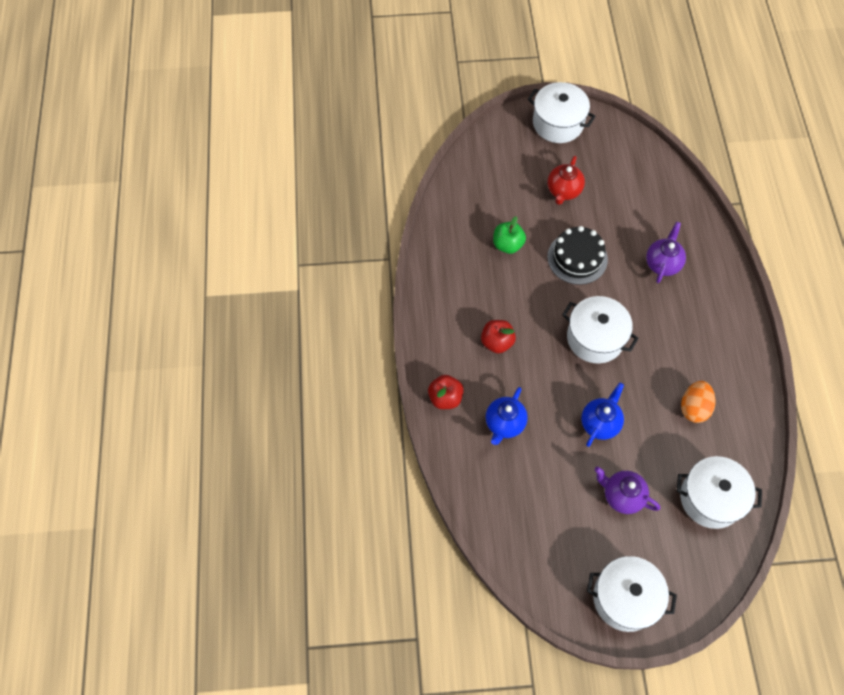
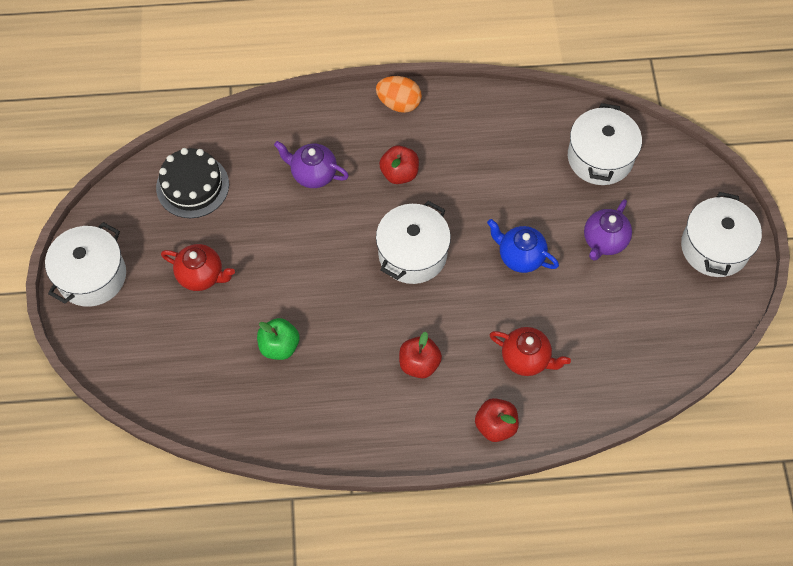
camera: 90 degrees left, 0 degrees up
blue teapot [486,387,528,445] -> red teapot [489,327,571,376]
black cake [547,226,608,285] -> black cake moved to [156,148,229,218]
orange egg [681,381,715,423] -> orange egg moved to [376,76,422,113]
none -> red apple [379,146,419,184]

